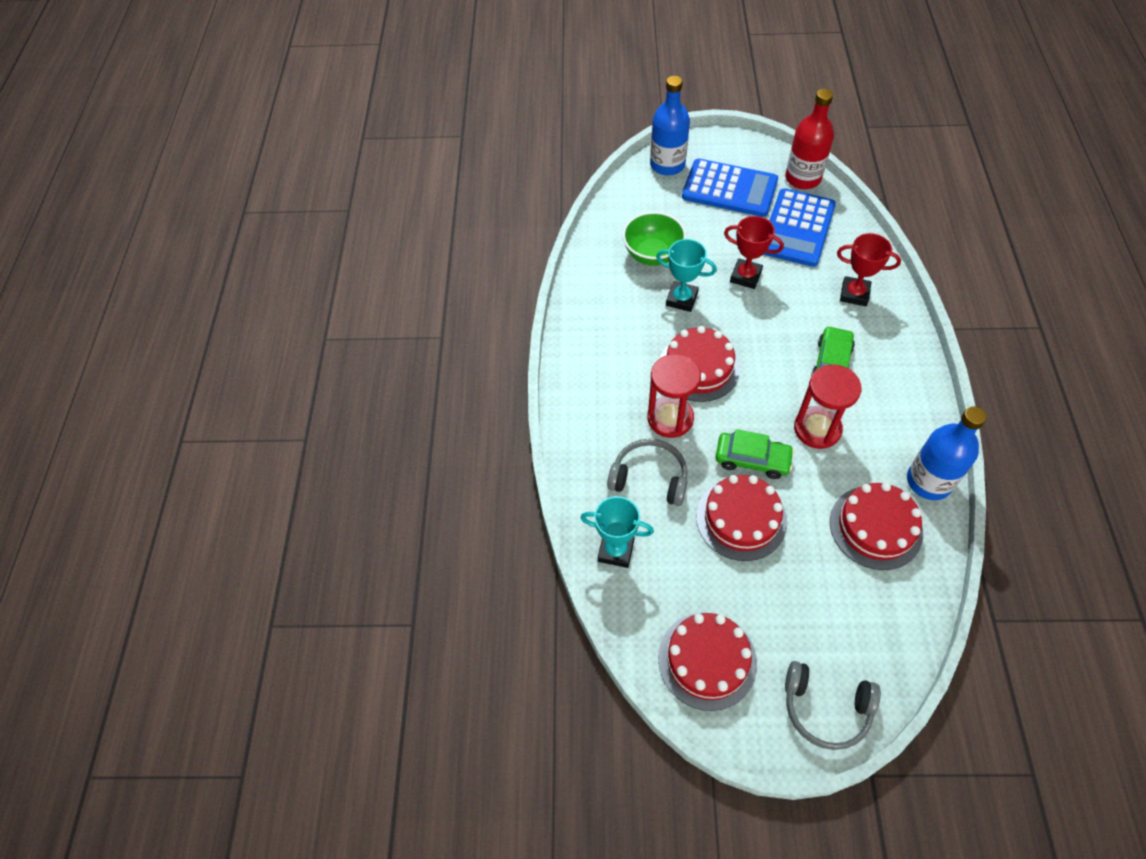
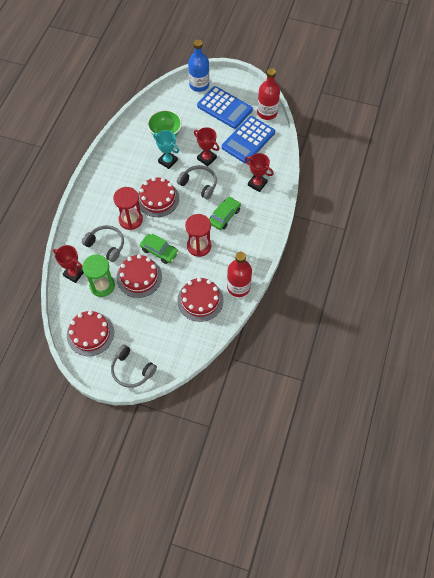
camera: 15 degrees right, 5 degrees up
turquoise trophy [581,496,654,568] -> red trophy [53,245,84,283]
blue bottle [907,406,986,500] -> red bottle [227,252,252,297]
none -> green hourglass [82,254,115,297]
none -> grey headphones [177,165,217,199]

